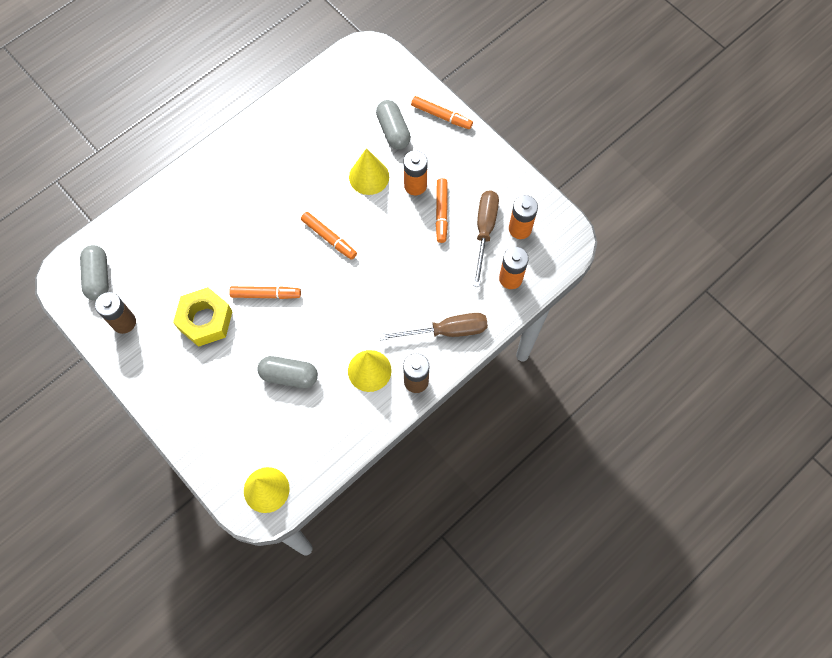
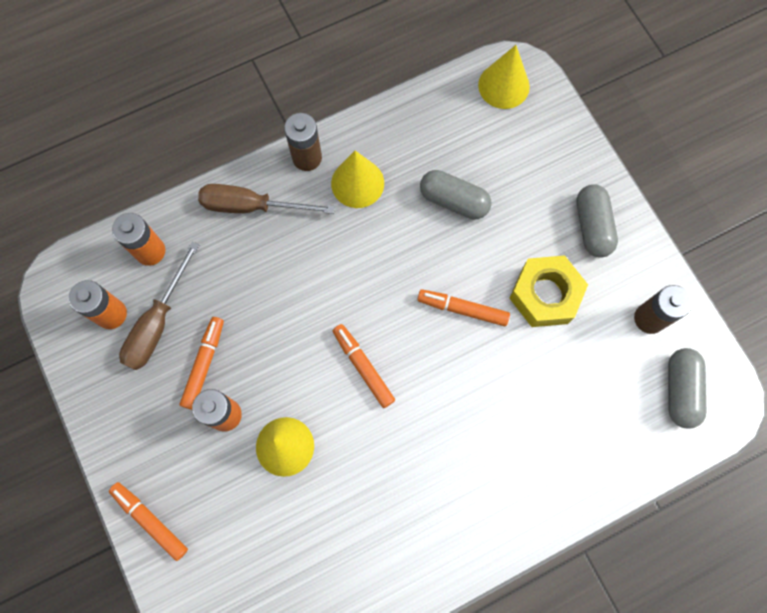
camera: 165 degrees left, 5 degrees up
grey capsule [376,100,411,150] -> grey capsule moved to [576,184,618,258]

